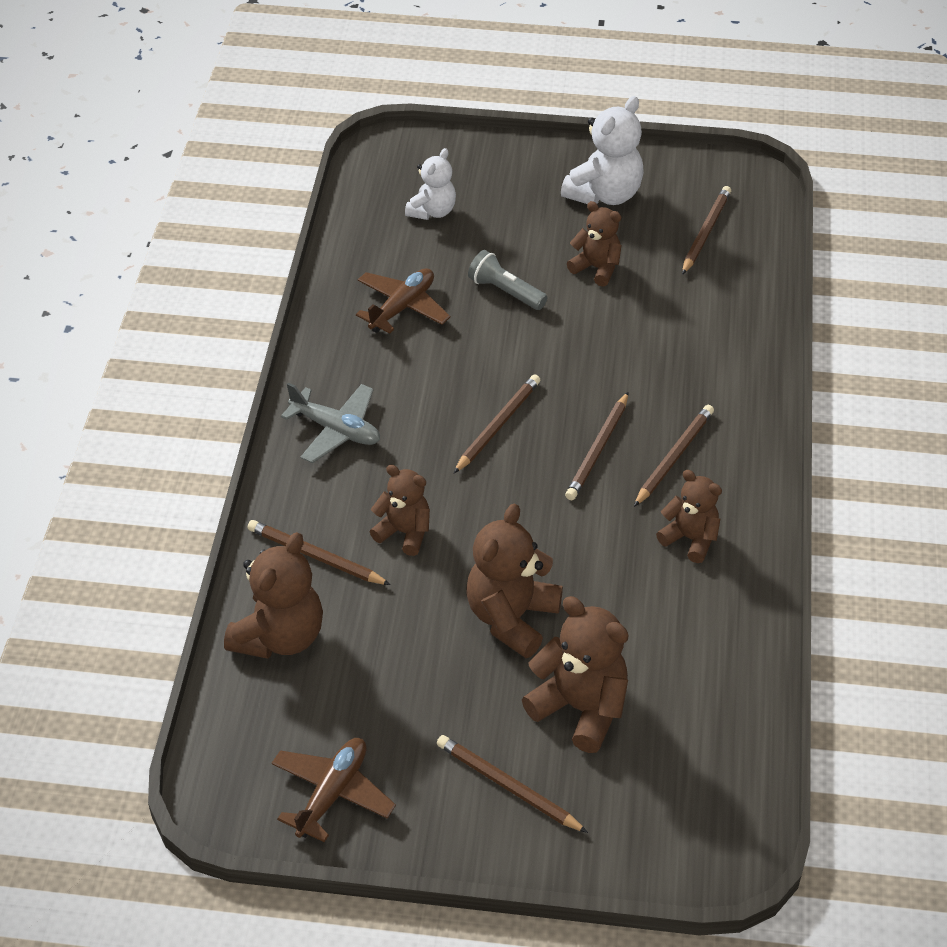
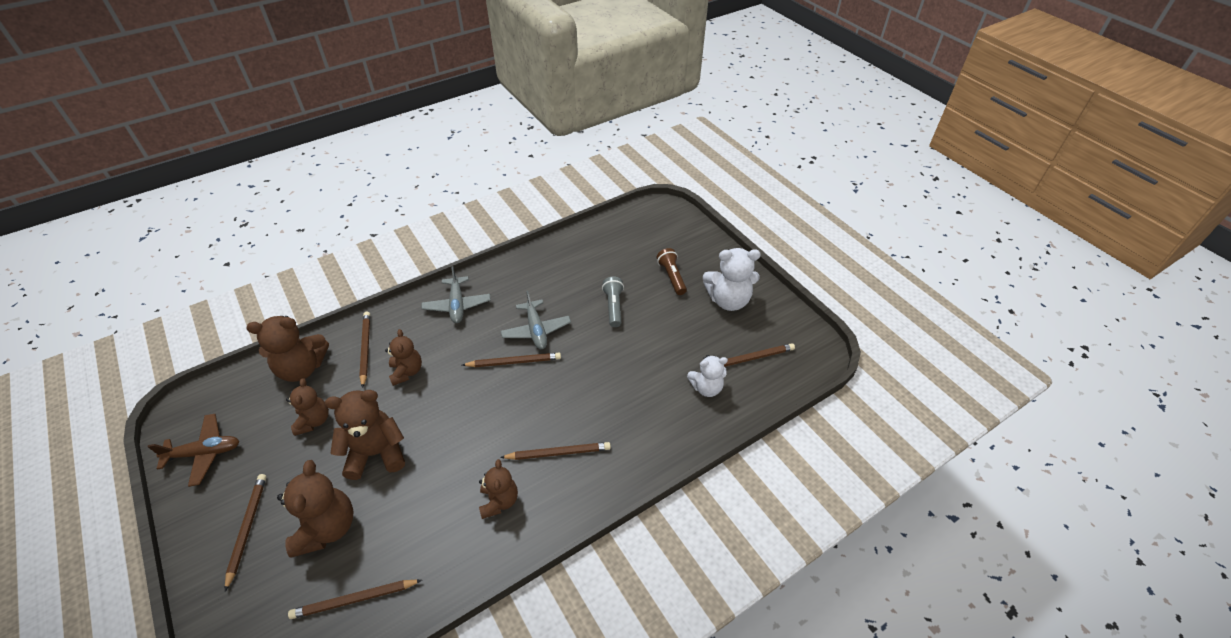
camera: 50 degrees right, 0 degrees up
brown plane [356,268,450,334] -> none
white teddy bear [405,148,456,220] -> white teddy bear moved to [687,355,728,397]
brown pencil [565,392,629,500] -> brown pencil moved to [288,580,422,619]
brown teddy bear [567,201,622,286] -> brown teddy bear moved to [286,379,329,436]
none -> grey plane [501,290,571,349]
none -> brown flashlight [657,248,687,295]

